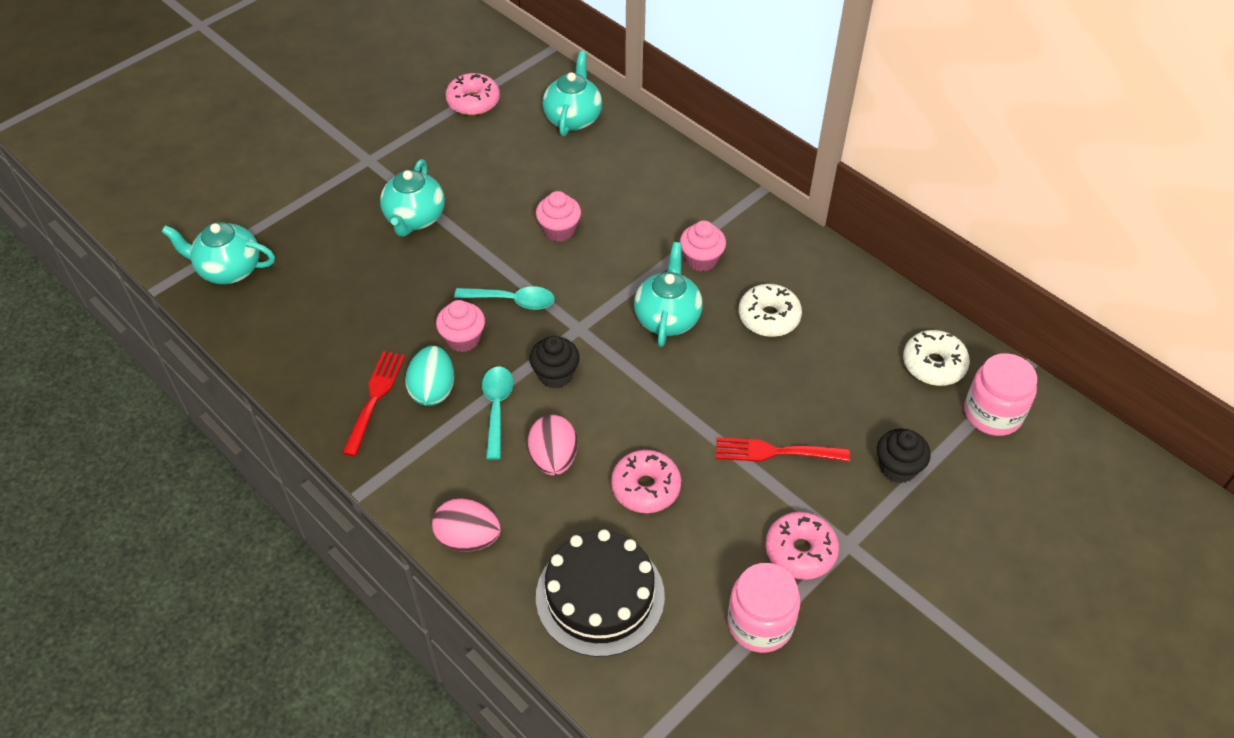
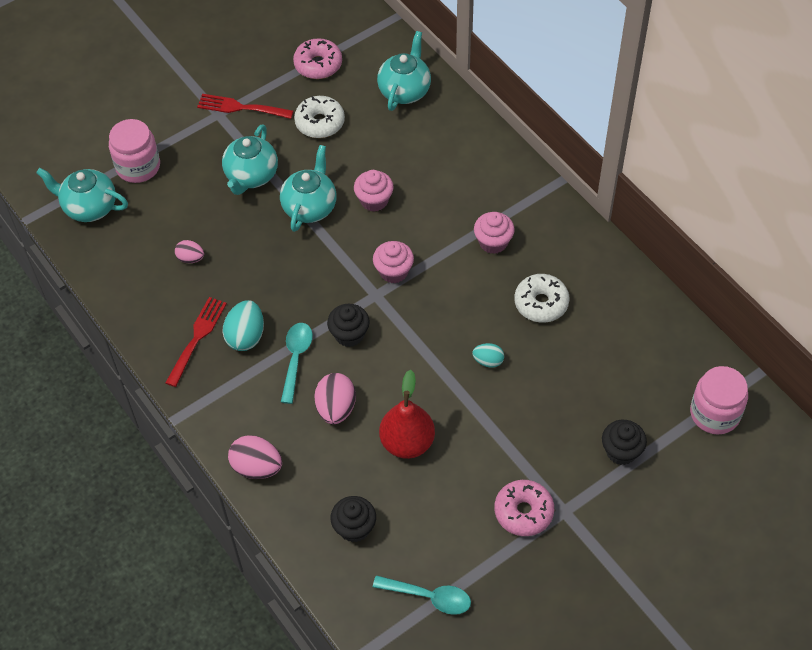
camera: 10 degrees right, 5 degrees up
pink cupcake [436,300,485,352] -> pink cupcake moved to [373,241,414,283]
turquoise spoon [454,286,555,310] -> turquoise spoon moved to [373,575,471,615]
black cake [536,529,665,657] -> black cupcake [330,496,376,542]
pink donut [611,450,681,513] -> red pear [379,370,435,459]
turquoise teapot [634,242,703,347] -> turquoise teapot moved to [280,145,336,232]
red fork [716,437,850,462] -> red fork moved to [197,94,294,119]
pink jar [727,563,800,653] -> pink jar moved to [109,119,160,183]
white donut [903,330,970,386] -> white donut moved to [294,96,345,138]
none -> pink egg [175,240,204,263]
none -> turquoise egg [472,343,504,368]

